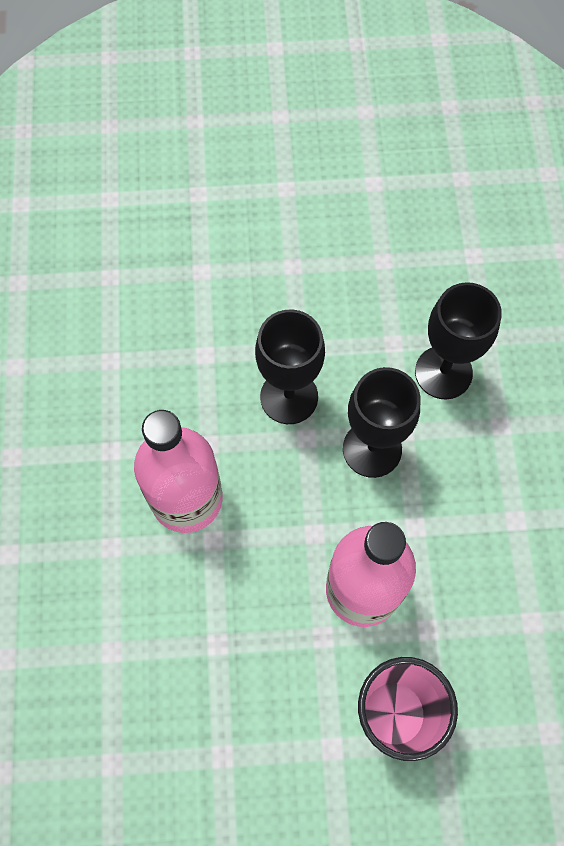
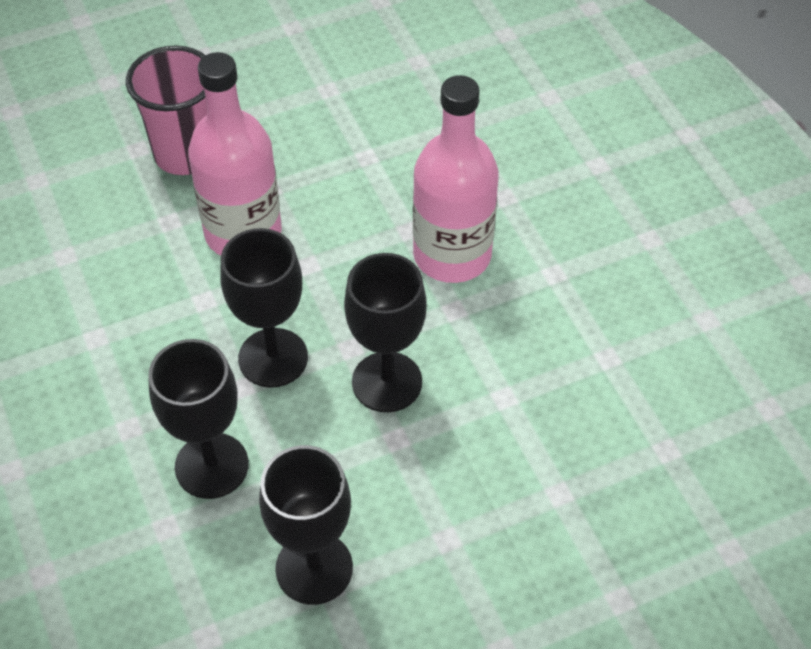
camera: 160 degrees right, 15 degrees down
none -> black goblet [259,445,353,605]

